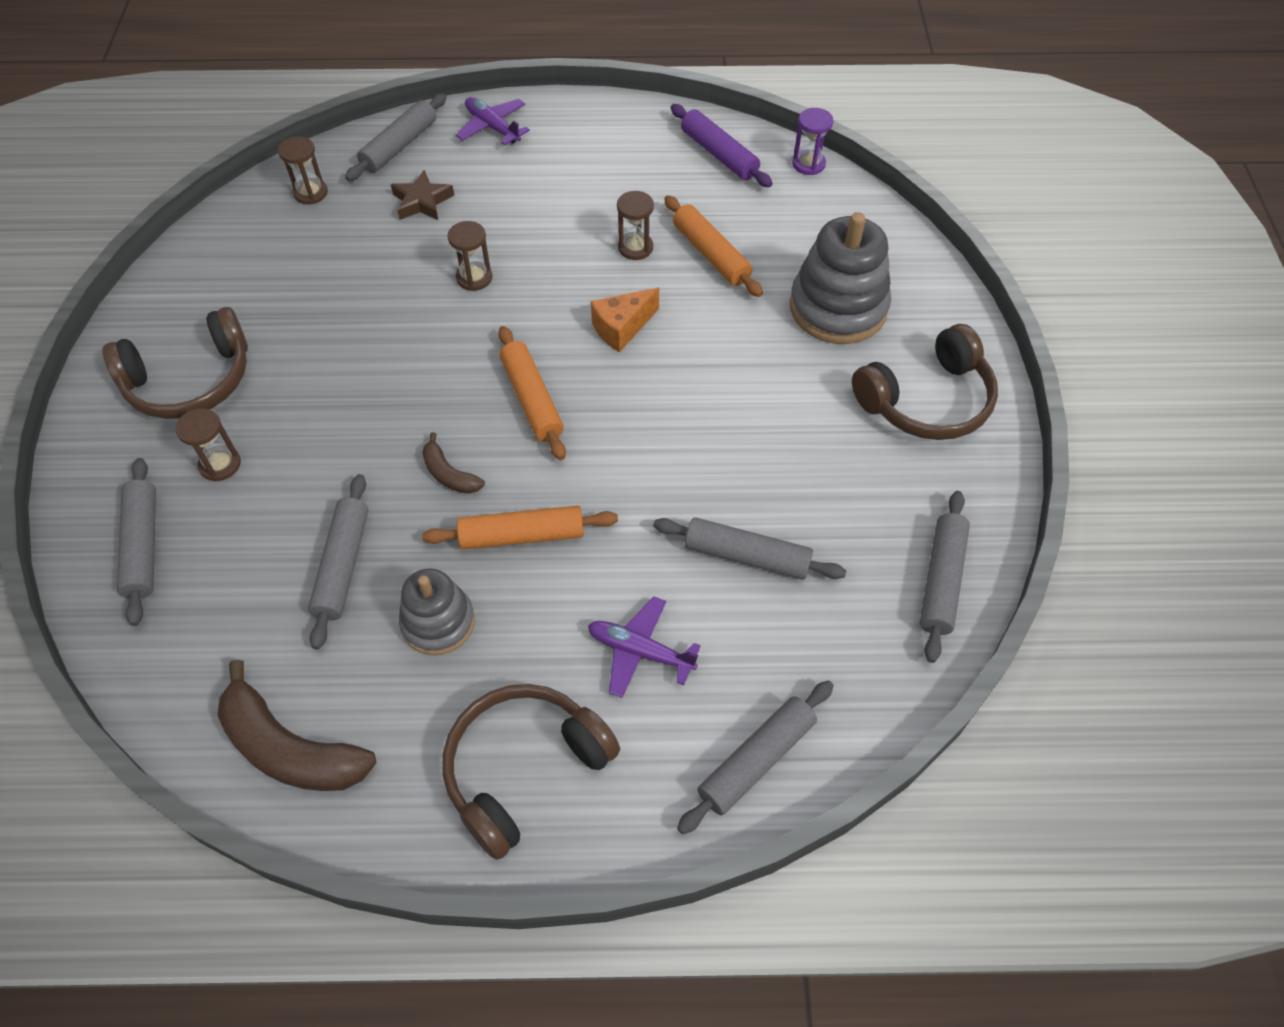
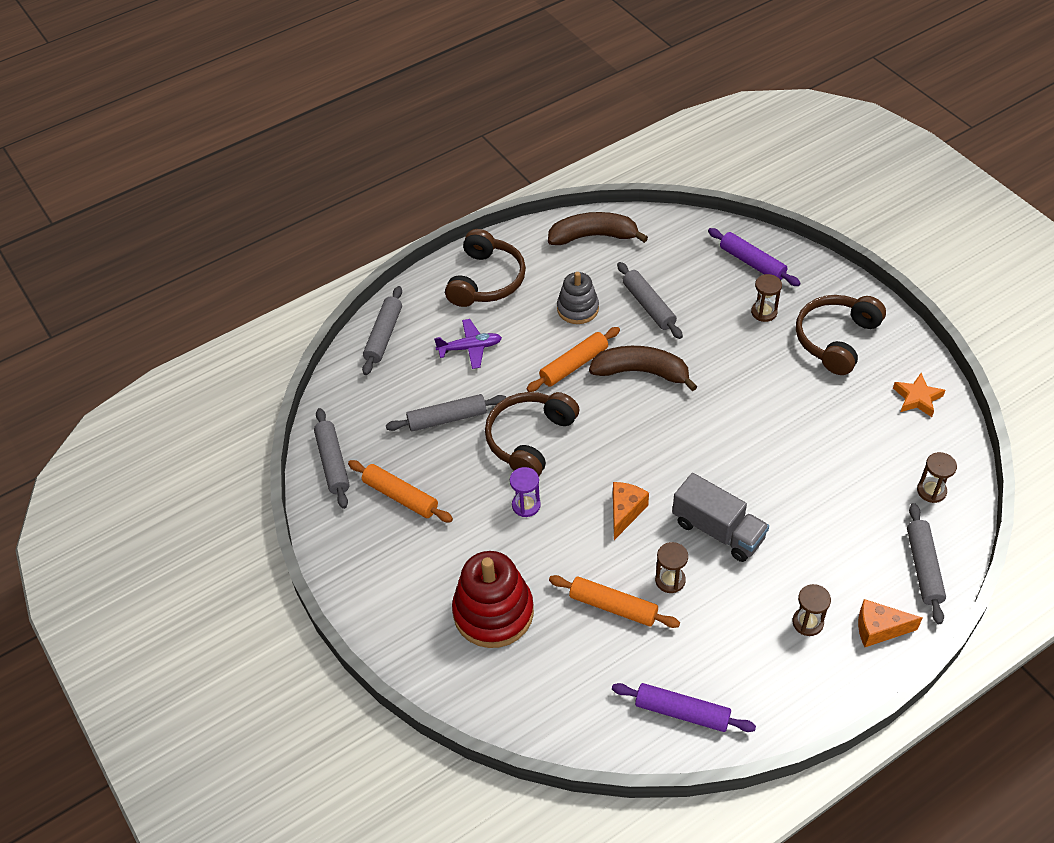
camera: 150 degrees right, 5 degrees down
grey rolling pin [117,458,156,626] -> purple rolling pin [708,228,801,286]
brown star [391,170,454,220] -> none
brown banana [422,432,485,494] -> brown banana [589,346,698,391], size x1.92
brown hourglass [448,221,492,291] -> brown hourglass moved to [792,584,831,636]
purple plane [456,97,530,146] -> orange cheese [858,599,922,647]
orange rolling pin [498,326,566,460] -> orange rolling pin moved to [348,460,453,522]
grey stacking toy [790,212,891,344] -> red stacking toy [452,551,534,648]
purple hourglass [792,108,833,175] -> purple hourglass moved to [510,467,541,517]
brown headphones [852,324,998,440] -> brown headphones moved to [485,392,579,476]
none -> grey truck [672,473,769,562]
none -> orange star [893,373,945,417]

